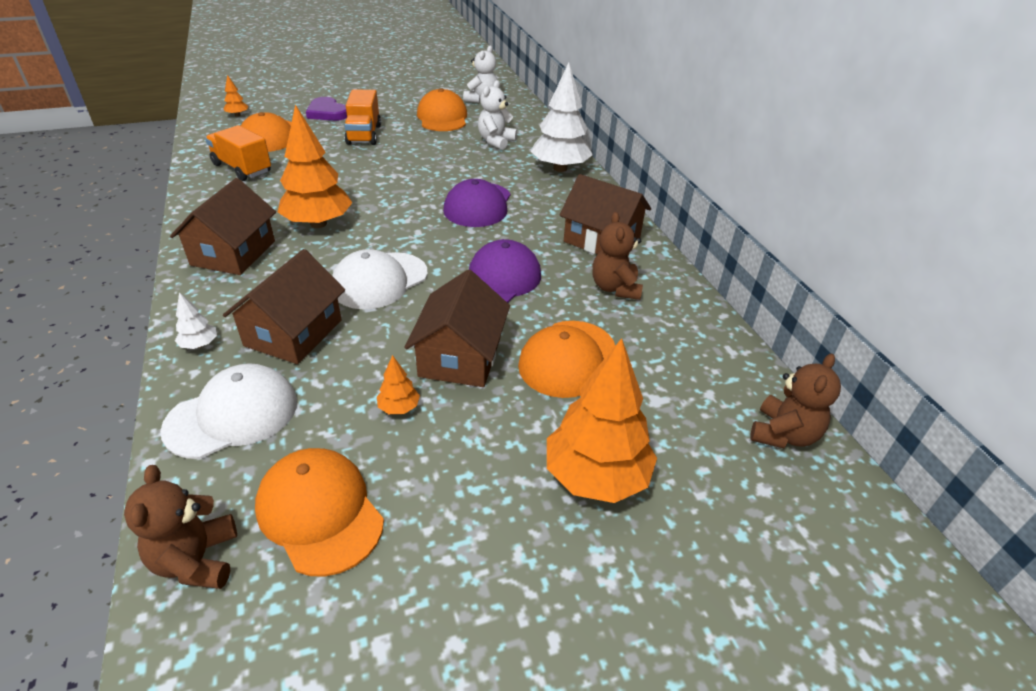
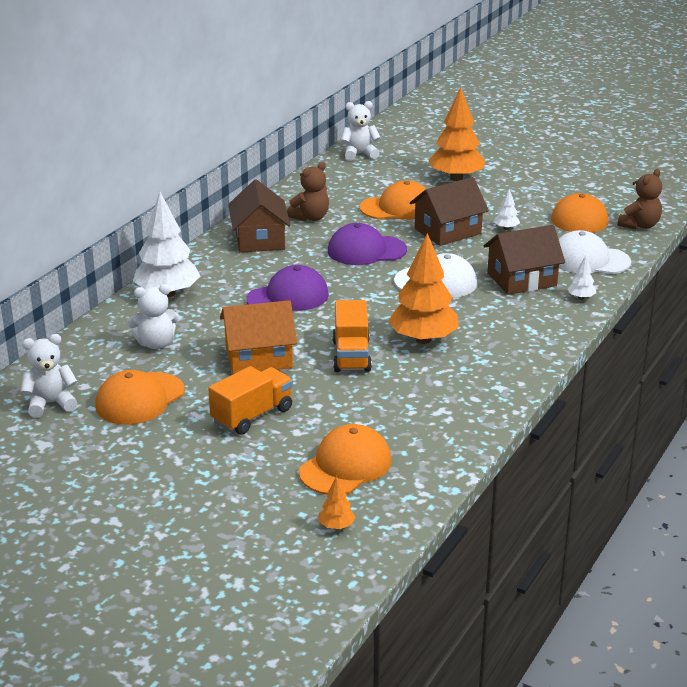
camera: 130 degrees left, 10 degrees down
brown house [170,178,276,275] -> none
orange truck [205,125,271,181] -> orange truck moved to [332,300,372,372]
purple heart [306,97,347,121] -> none
orange tree [377,355,420,414] -> white tree [494,189,520,230]
brown teddy bear [750,353,841,448] -> white teddy bear [341,101,381,161]
none -> orange house [220,300,297,374]

